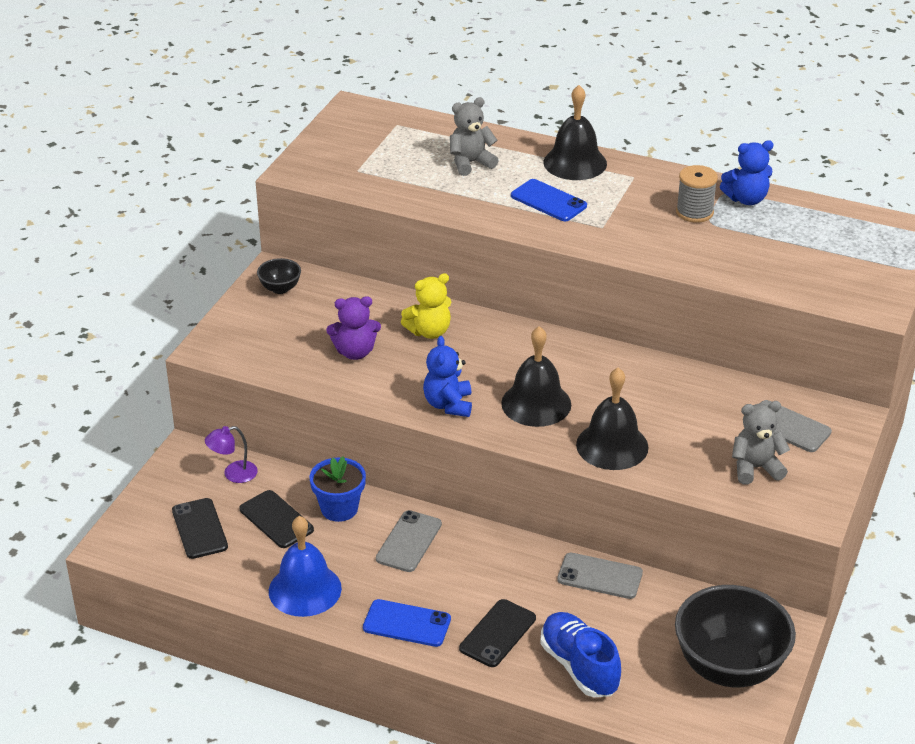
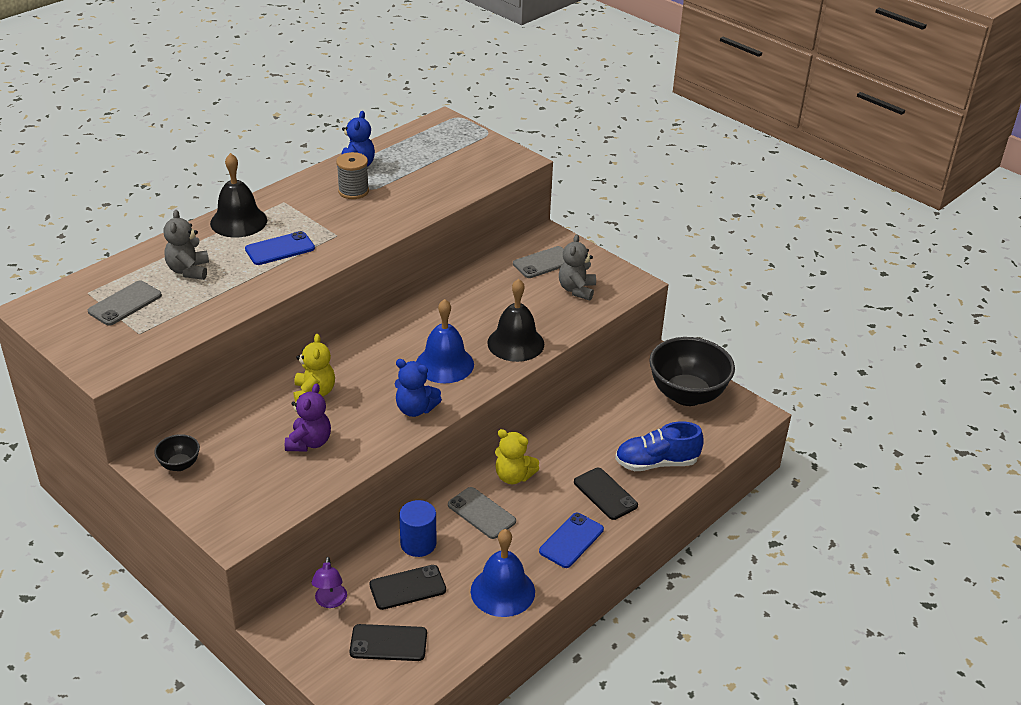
camera: 70 degrees left, 0 degrees up
blue flower pot [310,457,366,522] -> blue cylinder [399,500,436,557]
black bell [501,326,571,427] -> blue bell [416,299,474,383]
grey phone [557,553,643,599] -> grey phone moved to [88,281,162,326]
none -> yellow teddy bear [495,429,539,484]

